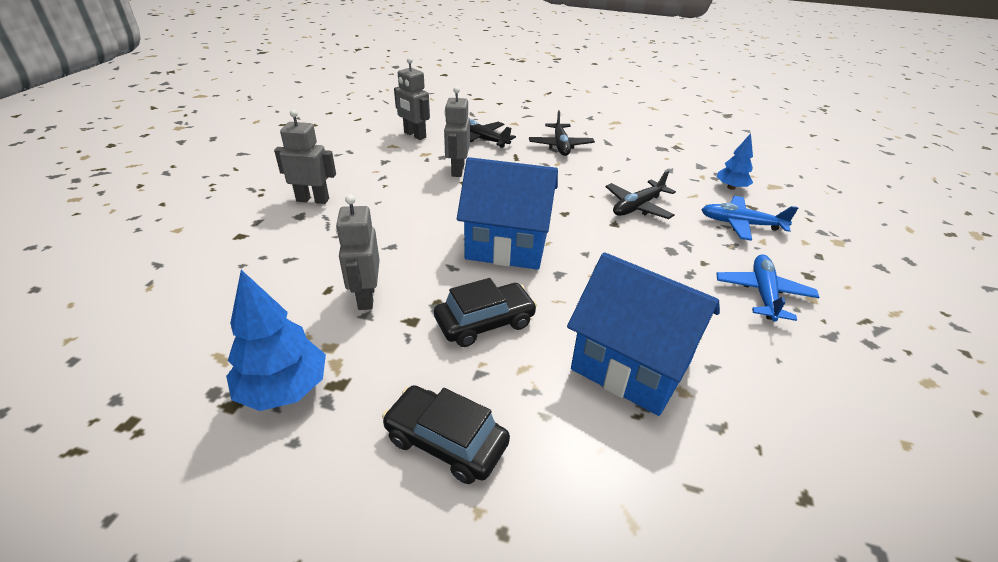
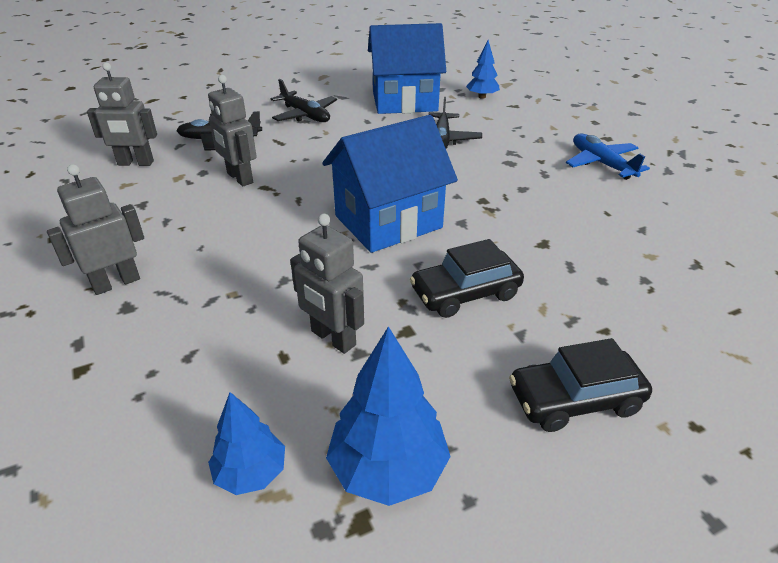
camera: 40 degrees left, 0 degrees up
black car [434,278,537,347] -> black car turned 135 degrees counterclockwise [410,239,524,318]
blue house [567,252,720,416] -> blue house moved to [368,23,446,114]
blue plane [701,196,798,241] -> none
none -> blue tree [208,392,285,495]

